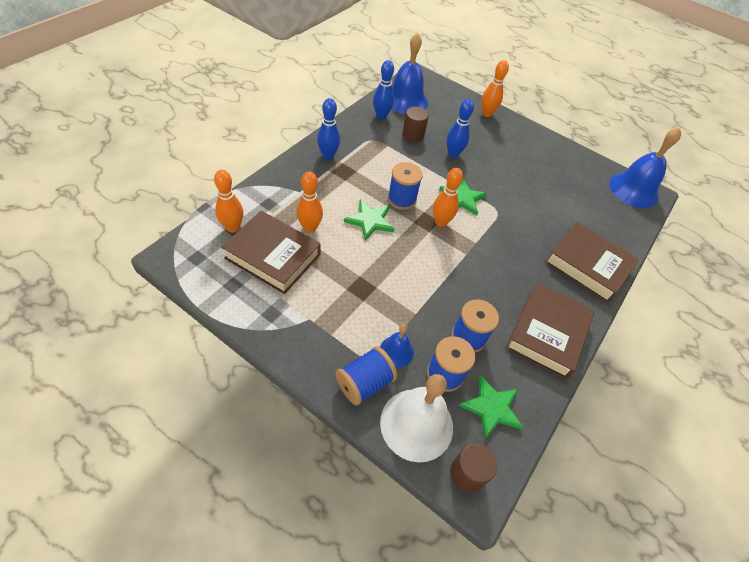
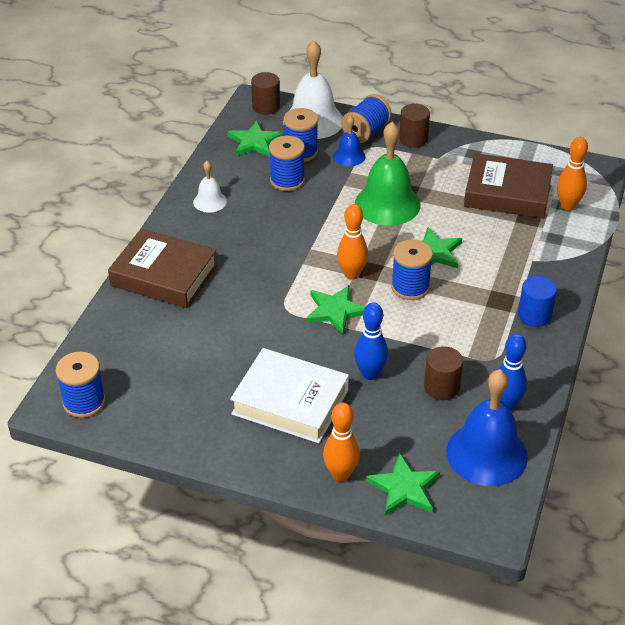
camera: 170 degrees right, 10 degrees down
orange bowling pin [297,171,323,233] -> none
blue bowling pin [317,98,340,159] -> blue cylinder [518,276,557,327]
brown book [506,283,595,379] -> white bell [193,161,227,213]
blue bell [609,127,681,208] -> blue spool [56,352,105,418]
none -> white book [230,348,349,443]
none -> green bell [355,122,420,226]
none -> green star [366,453,440,516]
none -> brown cylinder [399,104,430,147]

